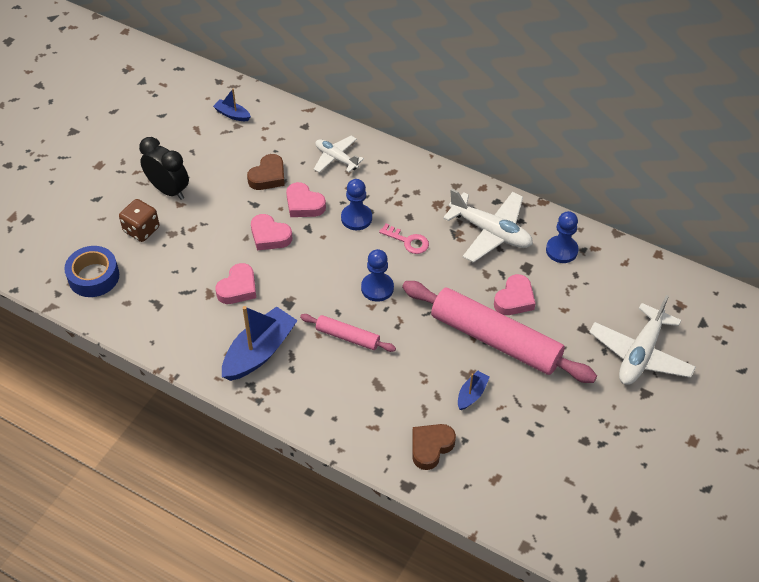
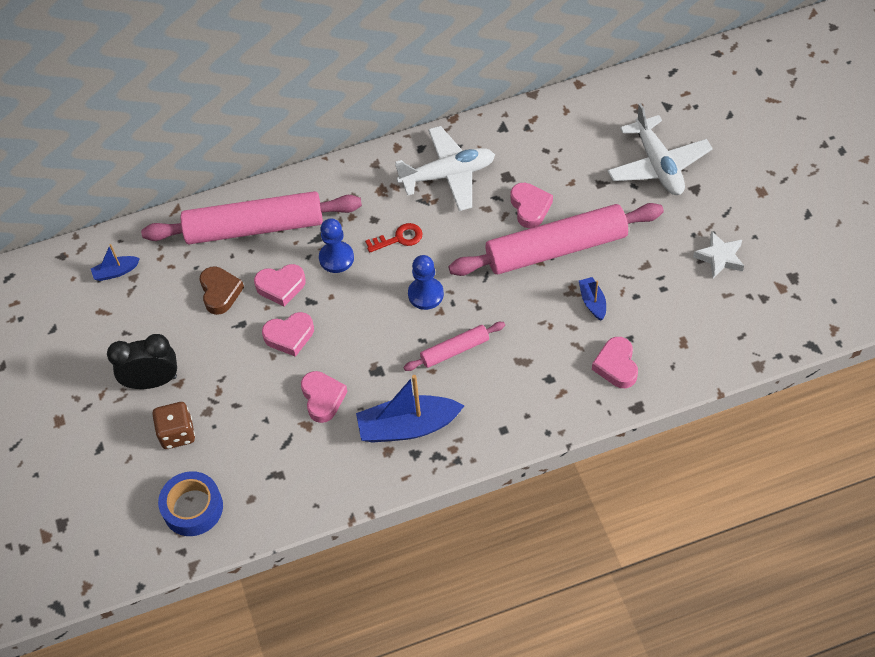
camera: 45 degrees left, 5 degrees up
blue boat [222,306,298,381] -> blue boat turned 90 degrees counterclockwise [356,375,464,443]
white plane [314,136,364,173] -> pink rolling pin [141,191,362,244]
pink key [379,223,429,254] -> red key [365,223,423,253]
brown heart [412,424,456,470] -> pink heart [592,337,638,388]
blue pawn [546,211,579,263] -> none
none -> white star [693,232,744,278]

